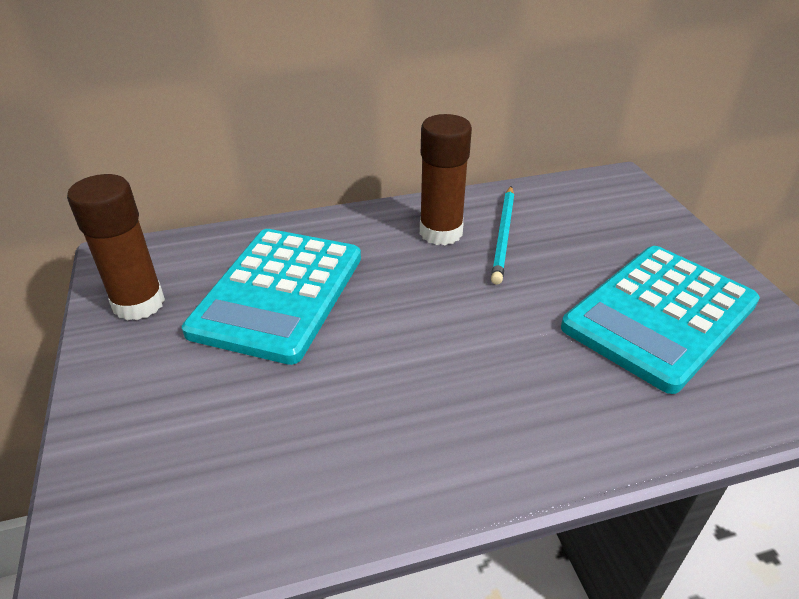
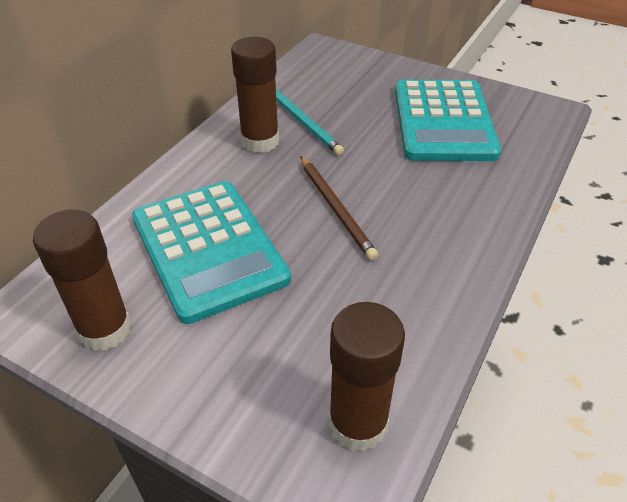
camera: 45 degrees left, 5 degrees up
none -> brown pencil [300,156,378,260]
none -> brown glue stick [329,302,405,452]

